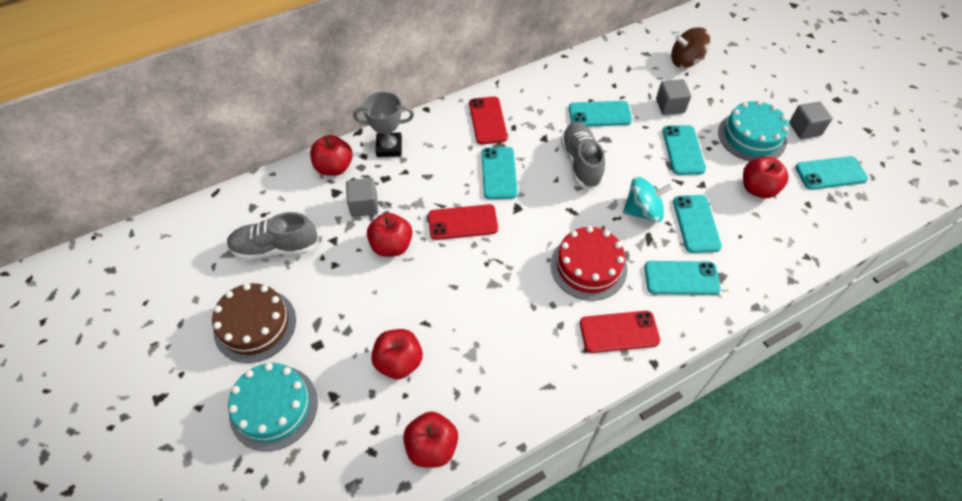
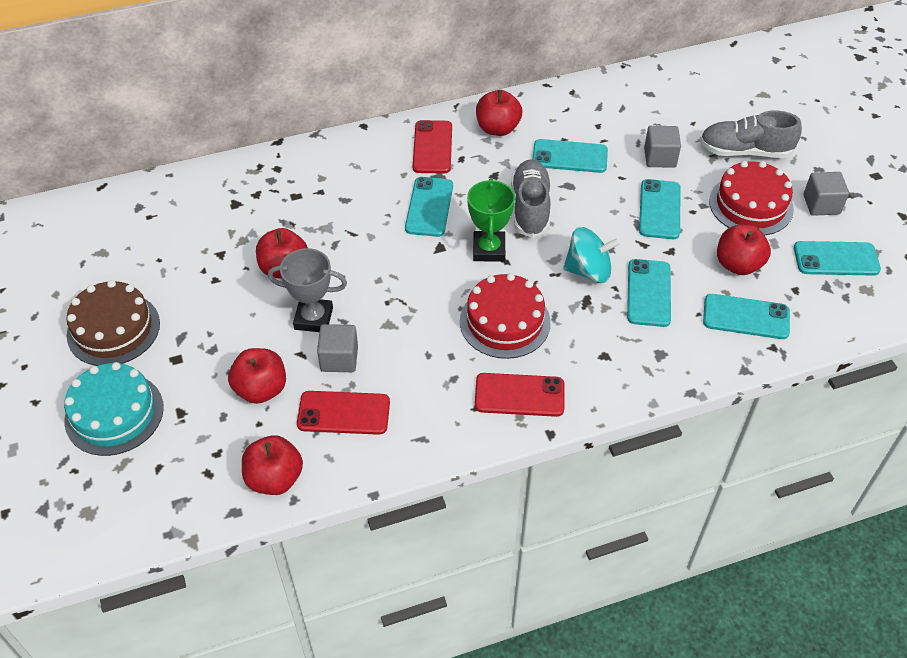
camera: 10 degrees right, 5 degrees down
grey shoe [227,212,319,260] -> grey shoe moved to [700,111,802,158]
red apple [310,135,353,176] -> red apple moved to [476,90,522,136]
grey cube [346,178,378,217] -> grey cube moved to [317,324,358,372]
grey trophy [353,92,414,157] -> grey trophy moved to [268,248,347,332]
red phone [428,204,498,240] -> red phone moved to [297,391,390,435]
turquoise phone [644,261,721,295] -> turquoise phone moved to [703,294,790,339]
brown spinning top [671,27,710,68] -> none
turquoise cake [718,100,789,161] -> red cake [709,161,794,235]
none -> green trophy [467,178,515,262]

